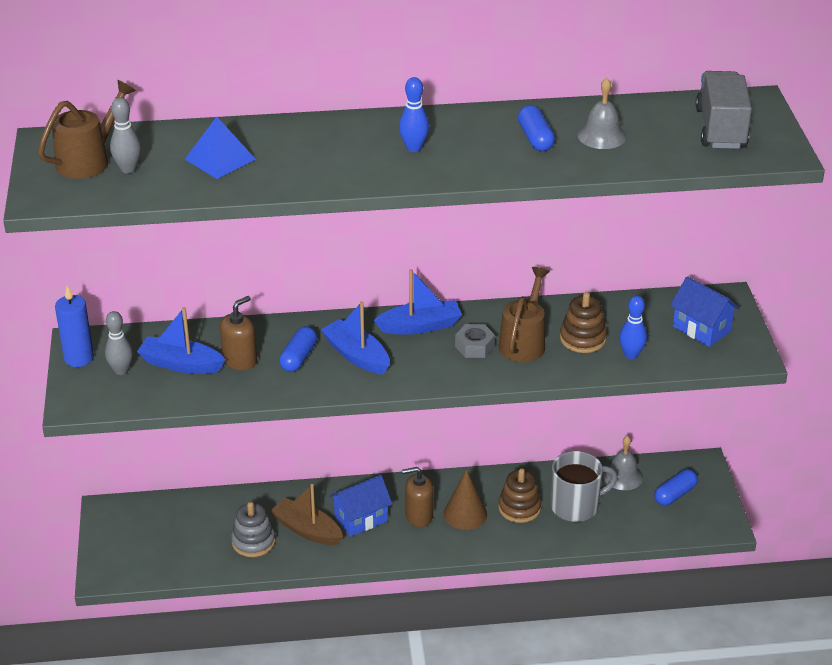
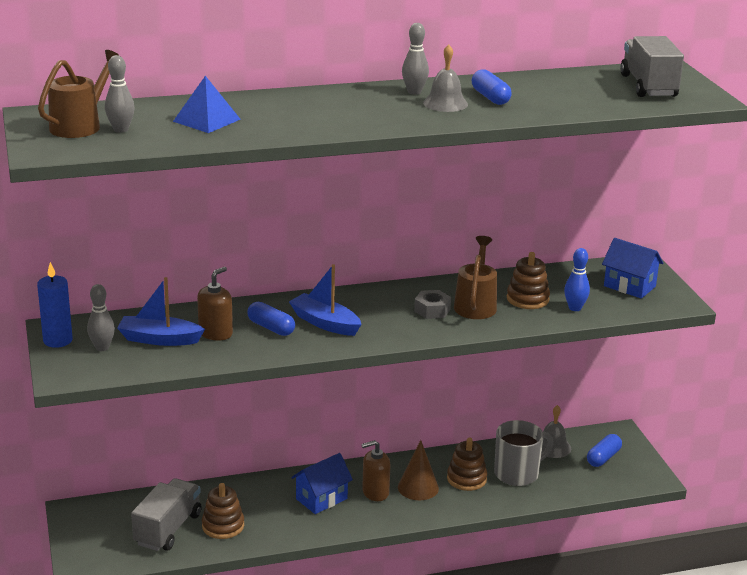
camera: 10 degrees left, 10 degrees down
grey stacking toy [231,502,276,557] -> brown stacking toy [202,483,244,539]
brown boat [270,484,343,545] -> none
blue capsule [279,326,317,372] -> blue capsule turned 60 degrees counterclockwise [247,302,295,336]
blue boat [374,269,462,335] -> none
blue bowling pin [399,77,429,152] -> none
grey bell [578,78,626,149] -> grey bell moved to [423,45,468,112]
none -> grey truck [131,478,202,551]
none -> grey bowling pin [402,23,429,95]

